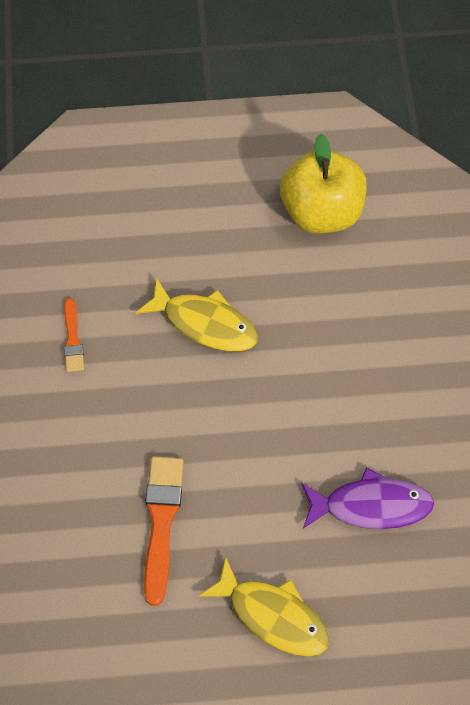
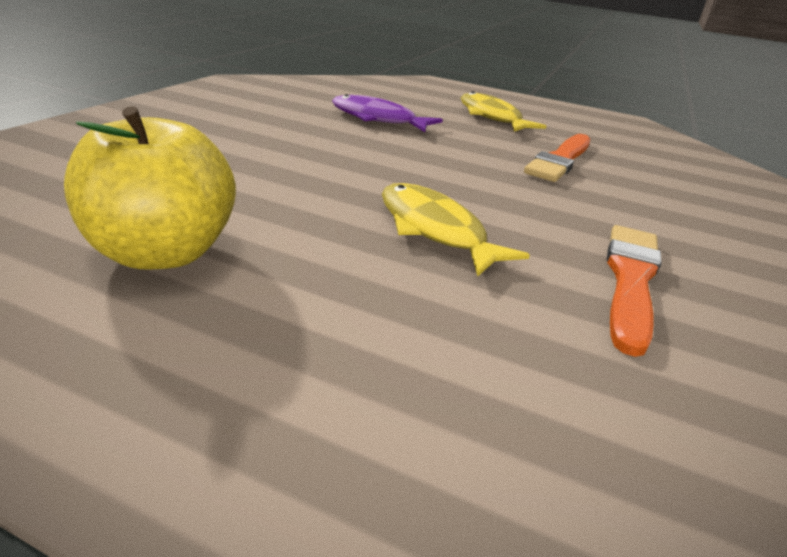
camera: 155 degrees left, 30 degrees down
orange brush [64,298,84,372] -> orange brush [607,225,662,357], size x1.76

